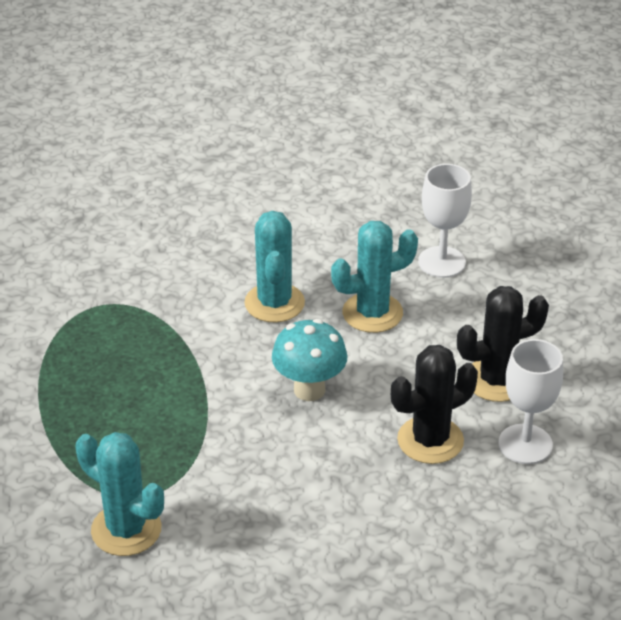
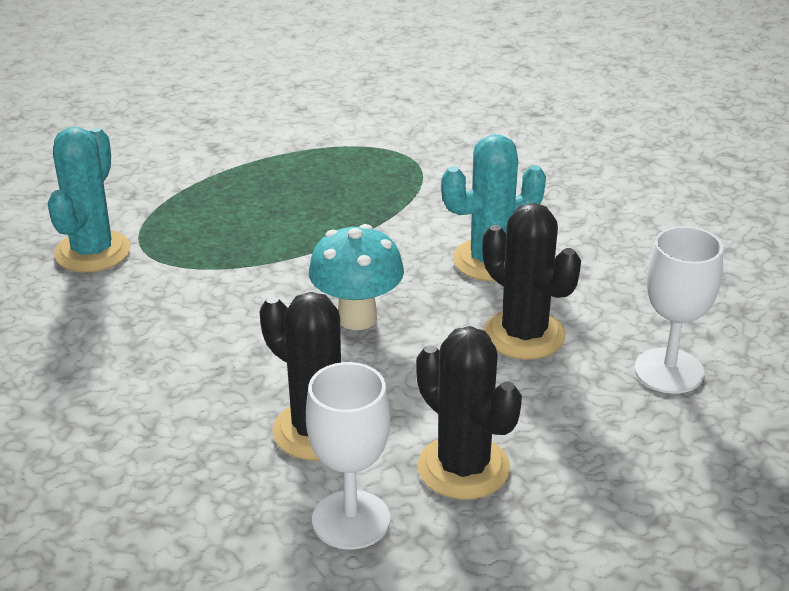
camera: 70 degrees right, 5 degrees down
turquoise cactus [331,221,418,333] -> black cactus [482,203,581,360]

